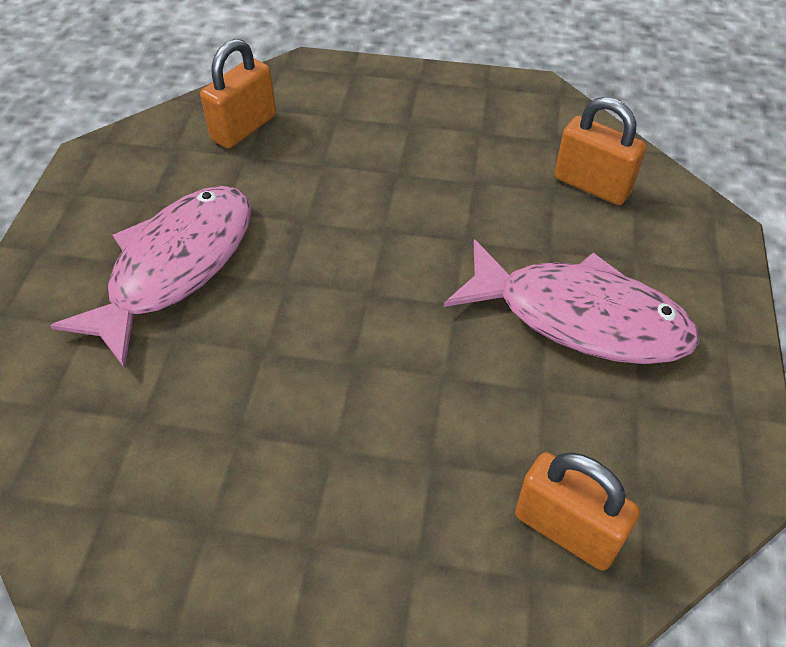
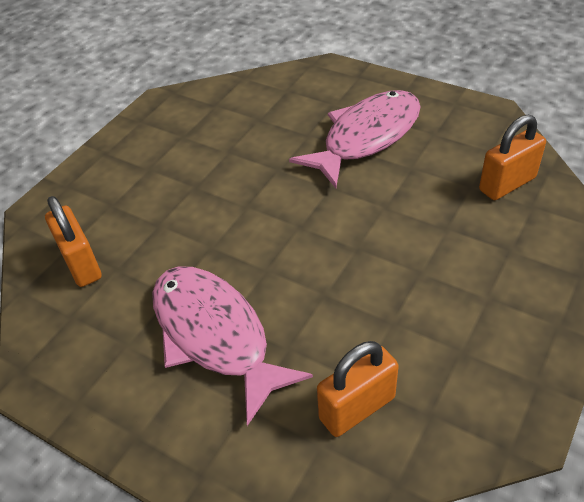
camera: 65 degrees left, 5 degrees down
orange padlock [554,97,646,205] -> orange padlock moved to [317,341,399,437]

